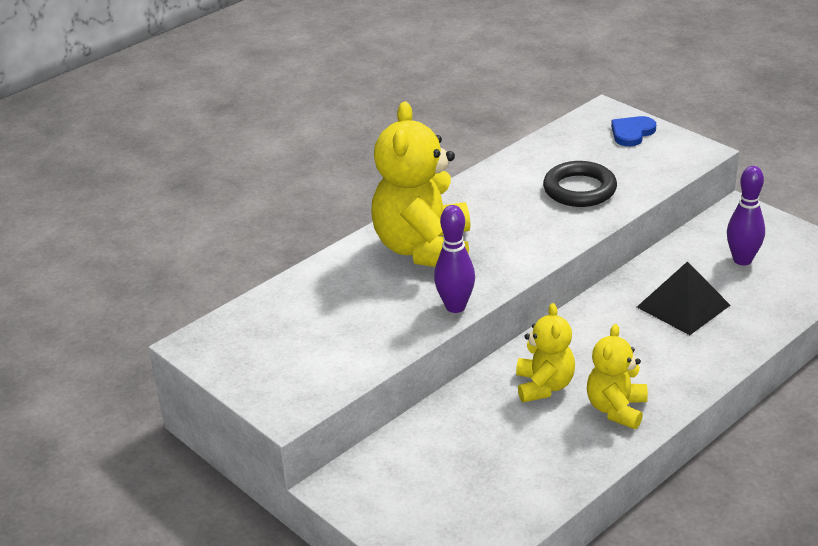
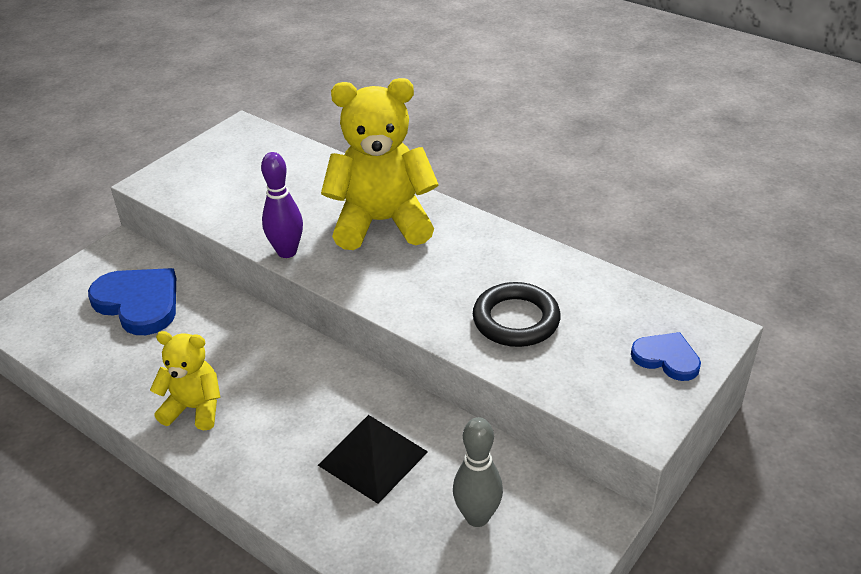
camera: 80 degrees right, 5 degrees up
yellow teddy bear [516,303,575,402] -> none
purple bowling pin [727,166,765,265] -> grey bowling pin [453,417,503,527]
none -> blue heart [88,268,176,335]

